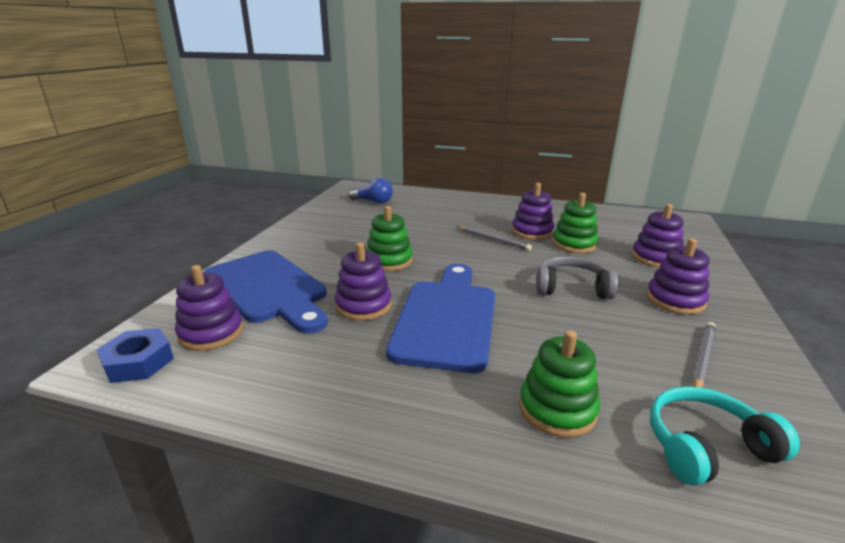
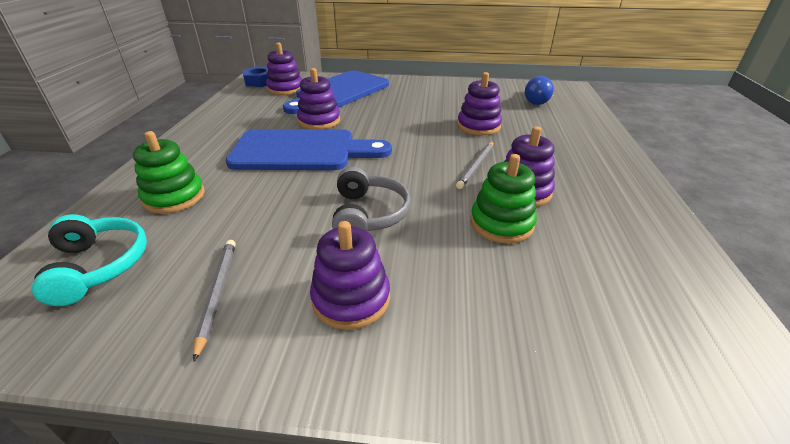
camera: 80 degrees right, 10 degrees up
green stacking toy [366,206,413,271] -> none
purple stacking toy [632,204,684,268] -> purple stacking toy moved to [457,72,502,135]
grey pencil [692,322,716,388] -> grey pencil turned 120 degrees counterclockwise [193,240,236,361]

